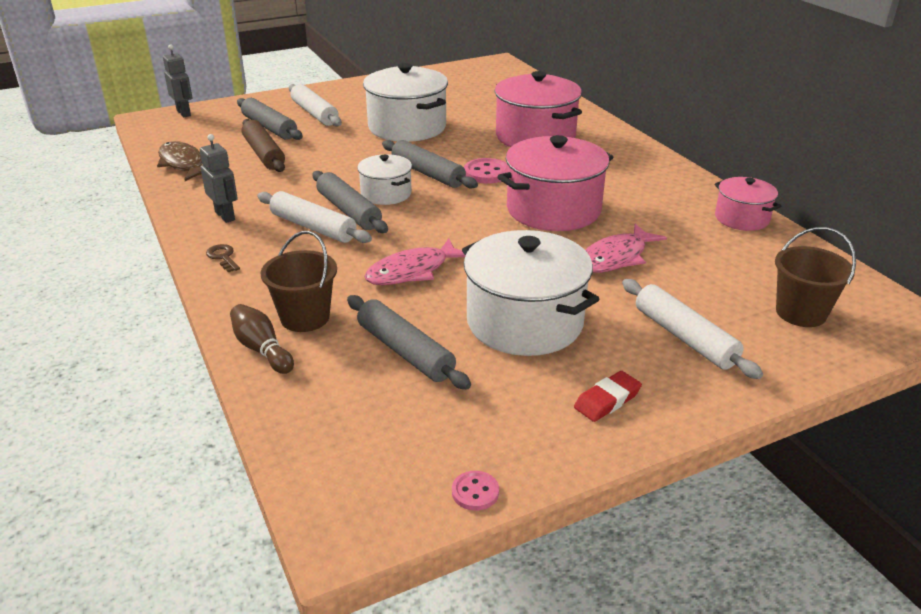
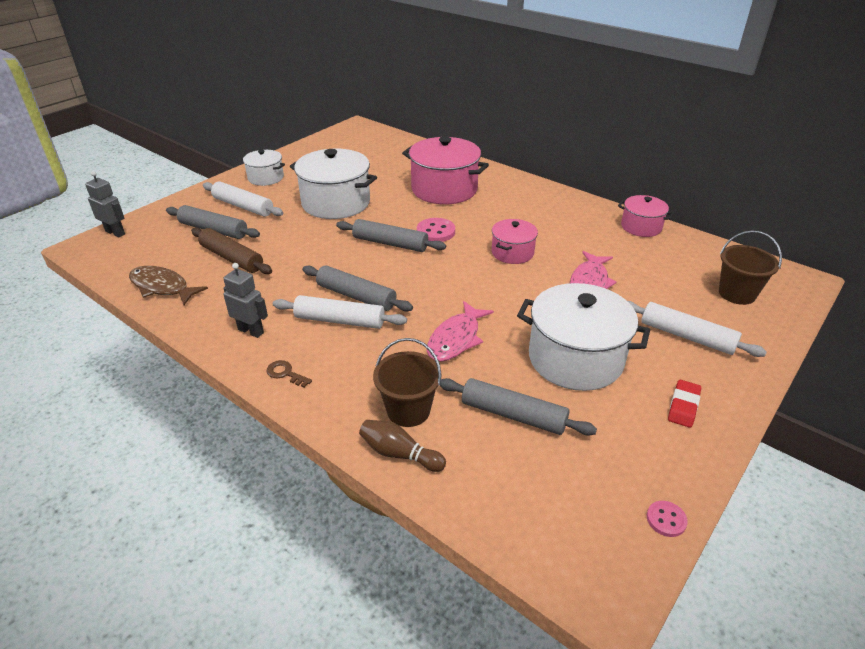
camera: 25 degrees left, 5 degrees up
white pot [357,154,412,205] -> white pot moved to [241,150,285,186]
pink pot [497,135,613,231] -> pink pot [492,219,538,264], size x0.56

